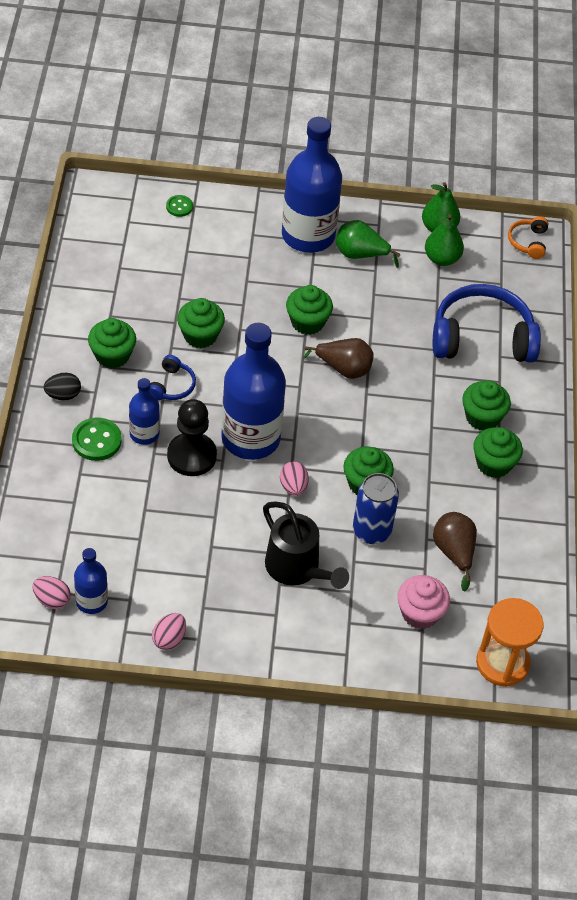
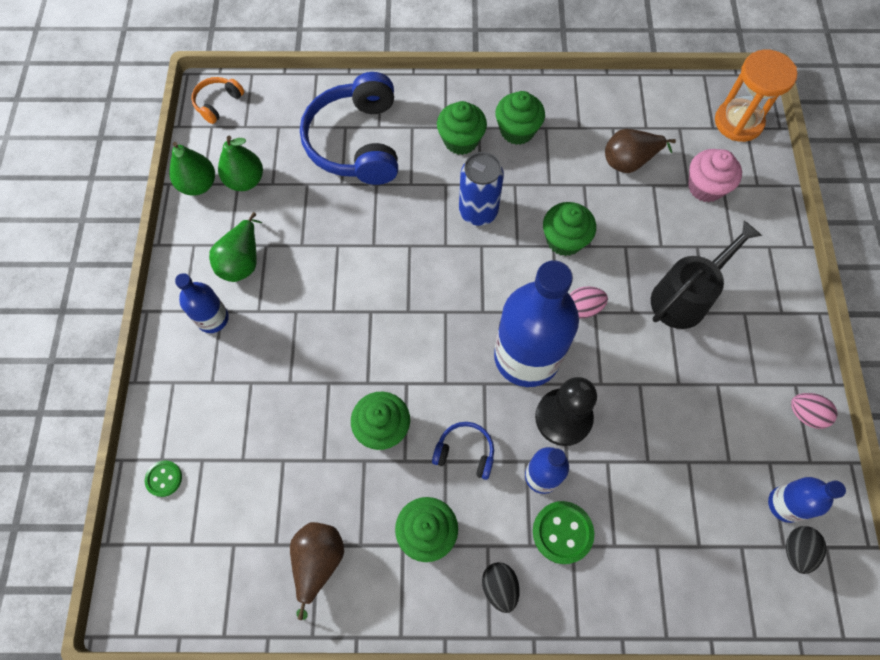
camera: 90 degrees left, 15 degrees up
pink egg [33,576,71,609] -> black egg [786,526,826,574]
blue bottle [282,117,342,253] -> blue bottle [175,273,229,333], size x0.50
green cupcake [286,285,333,335] -> none
brown pear [304,338,374,379] -> brown pear moved to [290,522,344,620]
blue can [353,473,399,544] -> blue can moved to [459,152,504,226]
orange headphones [508,216,548,259] -> orange headphones turned 120 degrees clockwise [191,77,244,124]

